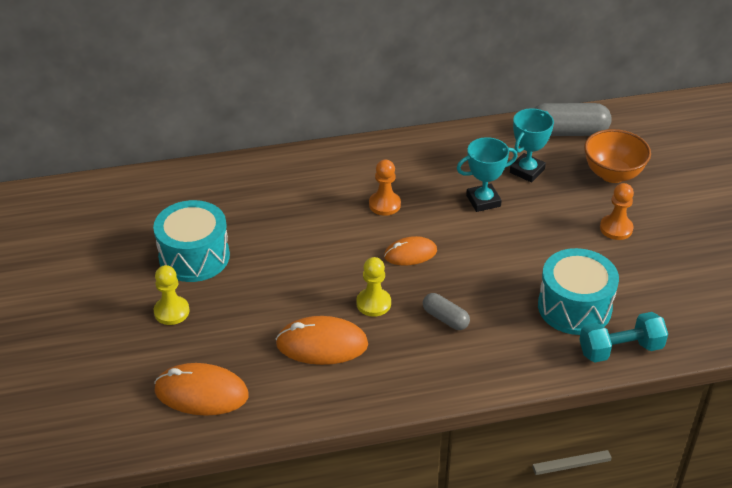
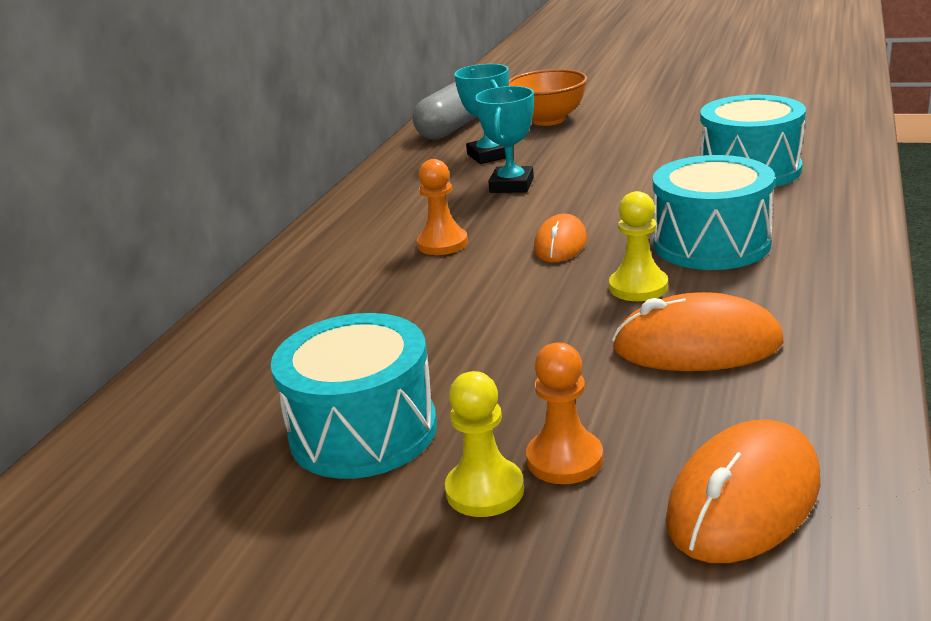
camera: 55 degrees left, 15 degrees down
orange mouse [275,316,368,365] -> orange mouse turned 60 degrees clockwise [612,292,783,371]
grey capsule [423,293,470,330] -> turquoise drum [653,155,775,270]
turquoise dumbbell [579,312,668,363] -> none
orange pawn [600,183,634,240] -> orange pawn moved to [526,342,603,484]

